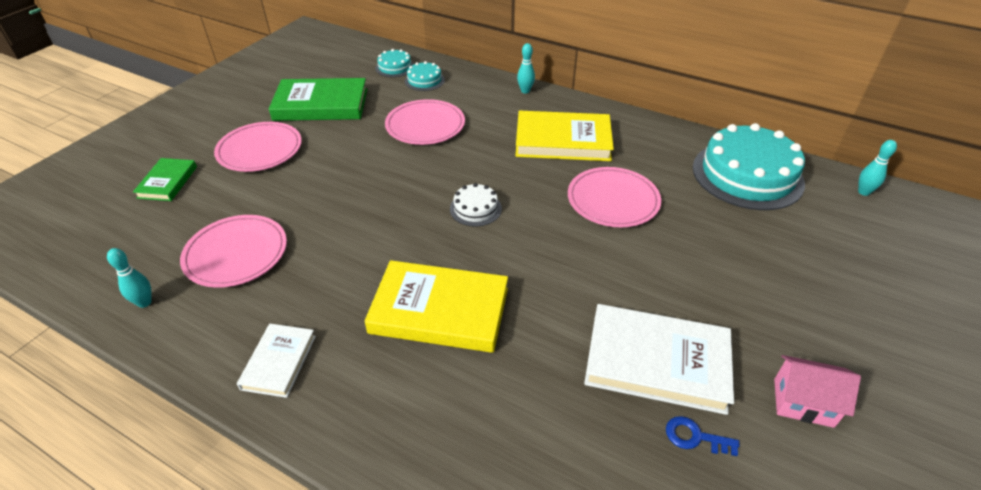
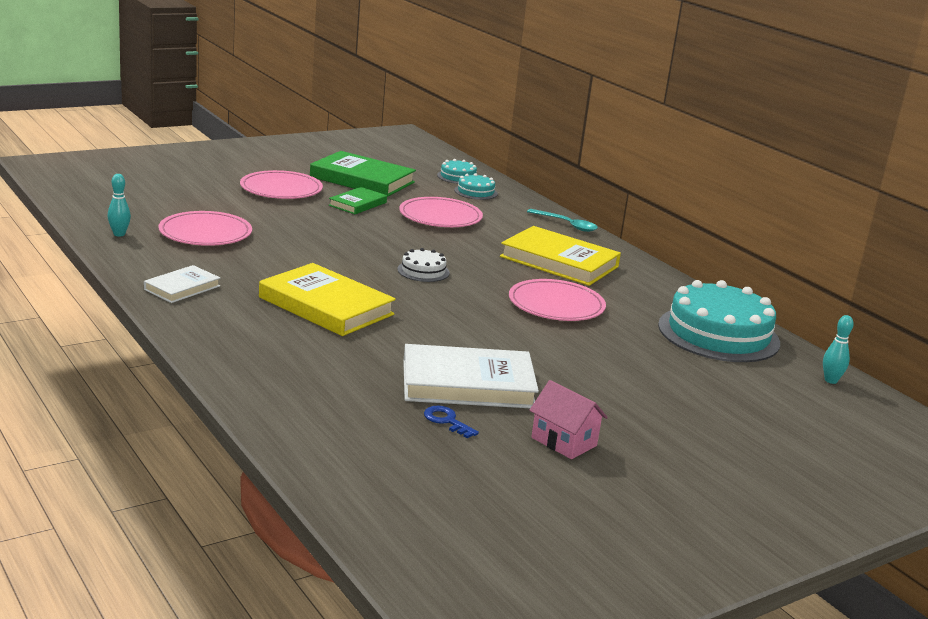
camera: 25 degrees right, 20 degrees down
green book [133,158,197,201] -> green book moved to [329,187,387,214]
turquoise bowling pin [517,43,535,94] -> turquoise spoon [527,209,598,232]
white book [584,304,734,415] -> white book turned 45 degrees counterclockwise [403,344,539,408]

